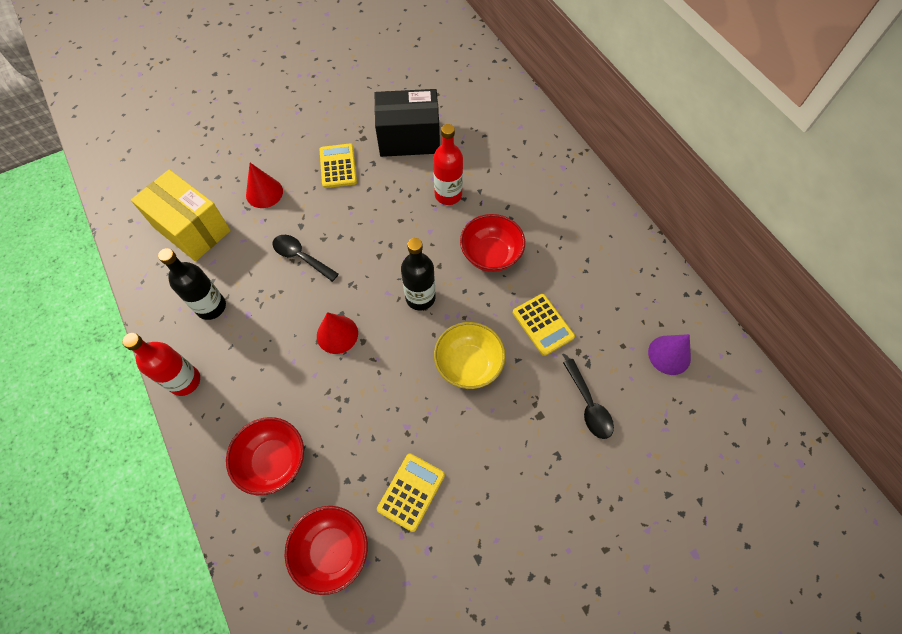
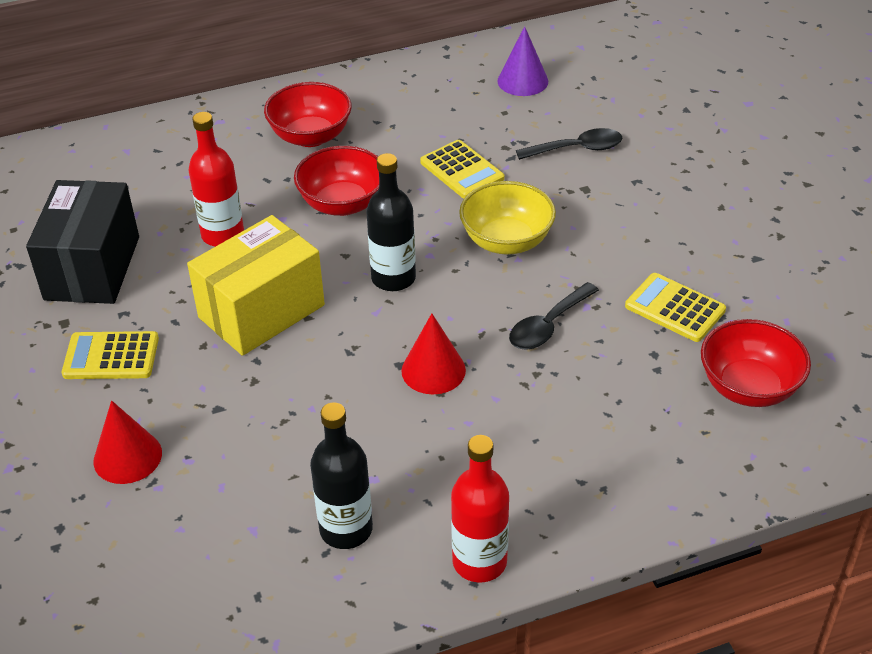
camera: 80 degrees left, 20 degrees down
yellow box [131,169,231,261] -> yellow box moved to [187,215,325,356]
red bowl [226,417,304,495] -> red bowl moved to [264,82,352,147]
black spoon [272,235,339,282] -> black spoon moved to [509,282,599,350]
yellow calculator [513,294,575,356] -> yellow calculator turned 75 degrees clockwise [420,140,504,199]

